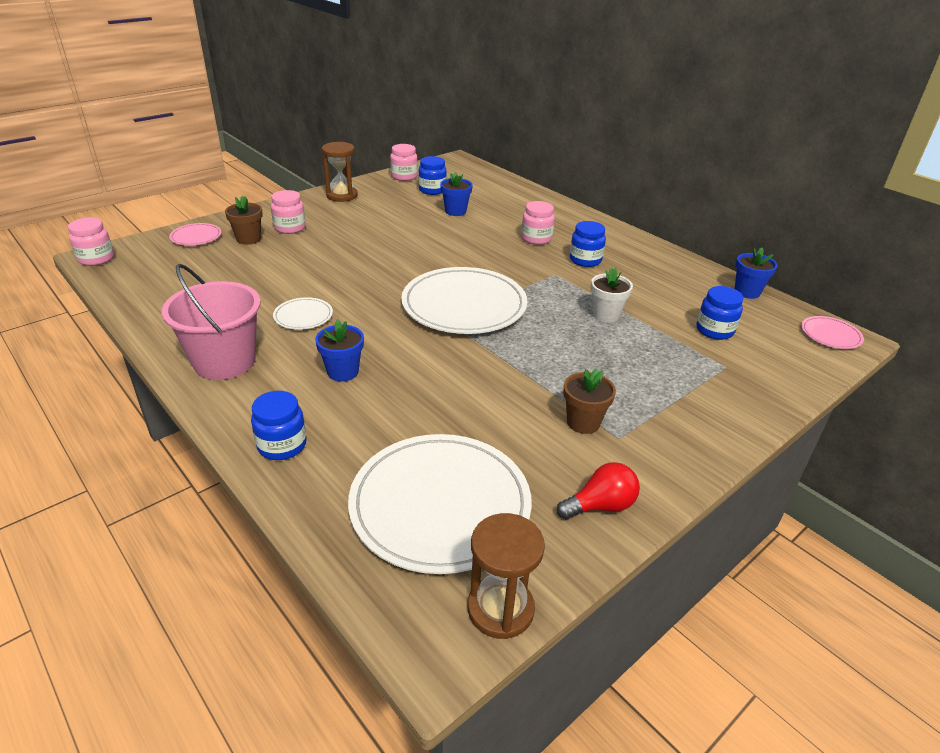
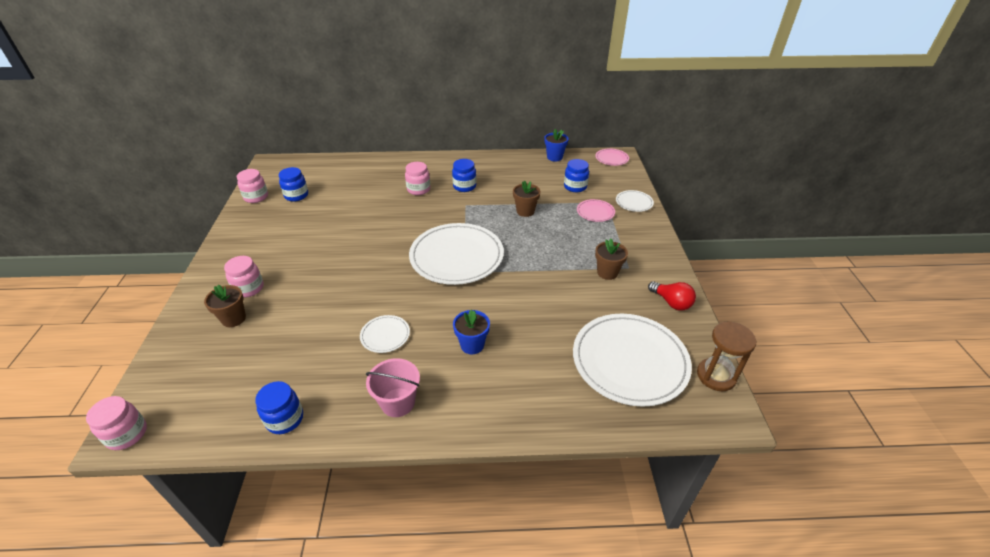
camera: 50 degrees left, 5 degrees up
pink bucket [162,264,261,380] -> pink bucket [366,358,420,417], size x0.67
pink plate [169,223,221,246] -> pink plate moved to [577,199,615,222]
blue jar [251,391,307,460] -> blue jar moved to [255,381,303,434]
brown hourglass [322,142,358,202] -> none
blue flower pot [440,172,473,216] -> none
red light bulb [557,462,640,520] -> red light bulb turned 120 degrees clockwise [648,281,696,310]
white flower pot [591,267,633,323] -> brown flower pot [513,181,540,217]
none -> white plate [616,190,654,212]

